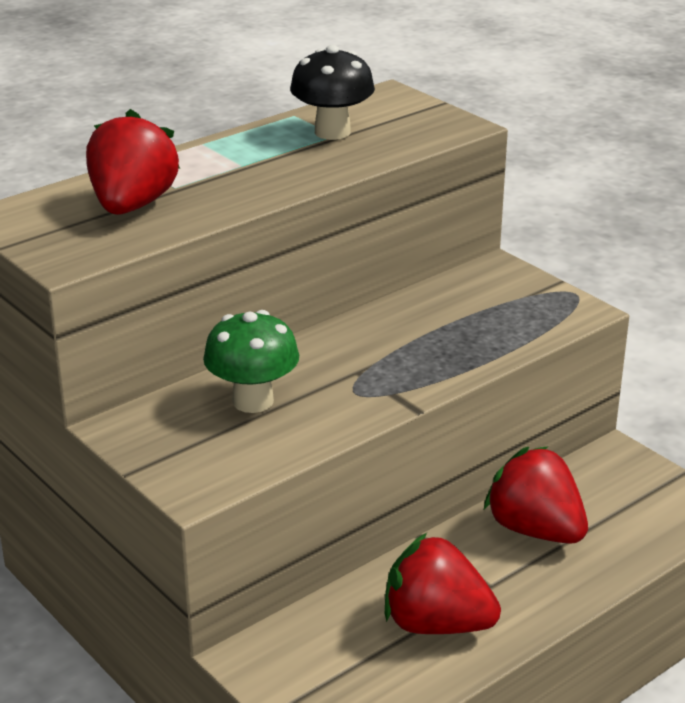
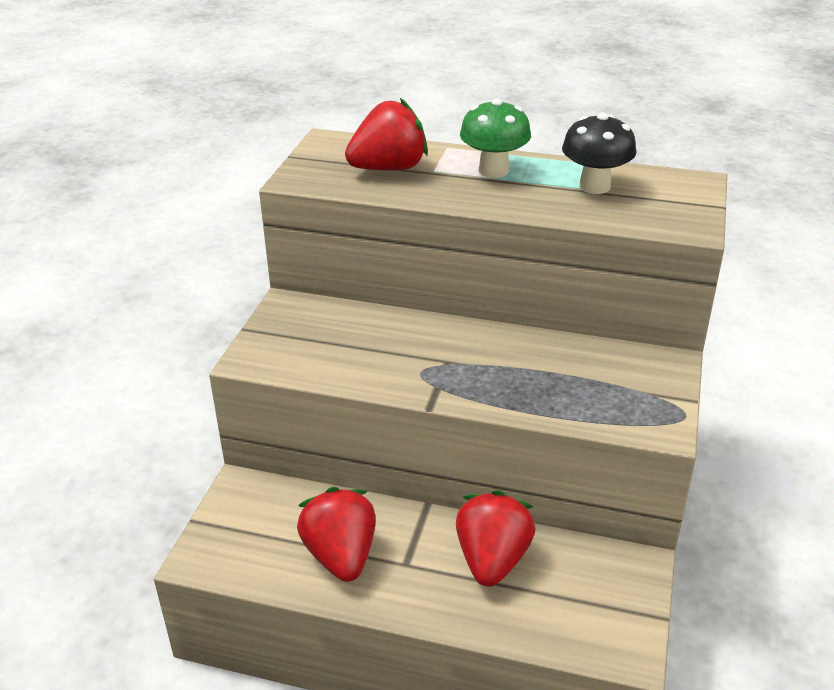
camera: 55 degrees right, 5 degrees up
green mushroom [203,310,299,413] -> green mushroom moved to [460,98,531,178]

